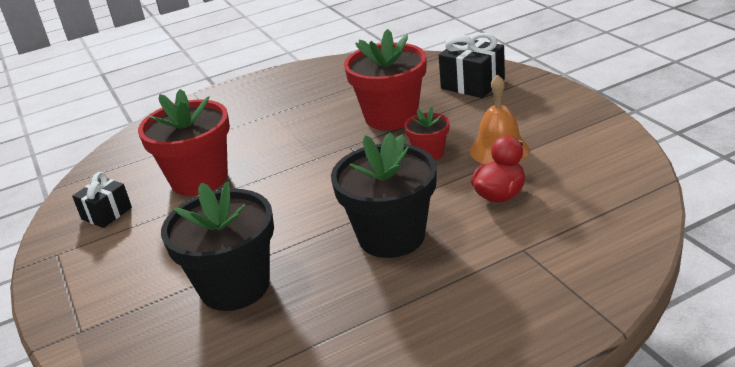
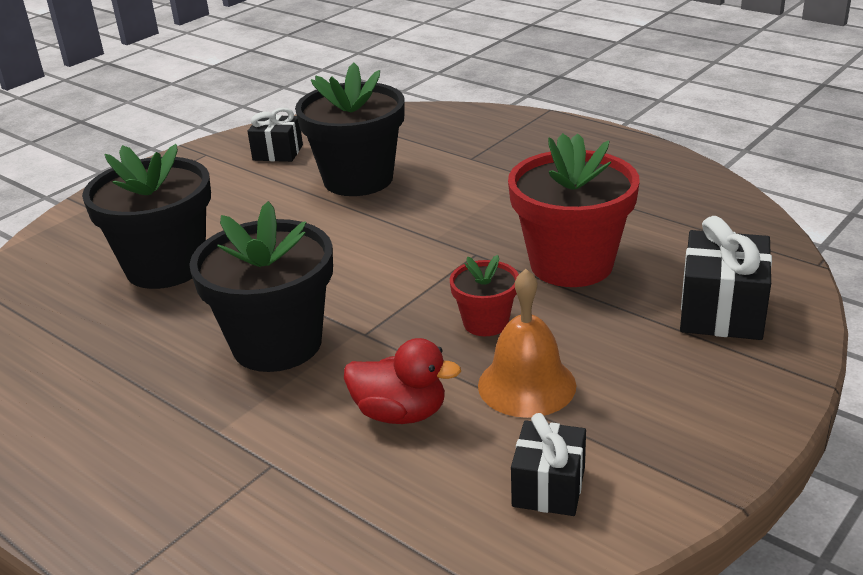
camera: 65 degrees right, 0 degrees up
red flower pot [138,89,230,196] -> black flower pot [295,63,405,196]
none -> black gift [511,413,586,516]

